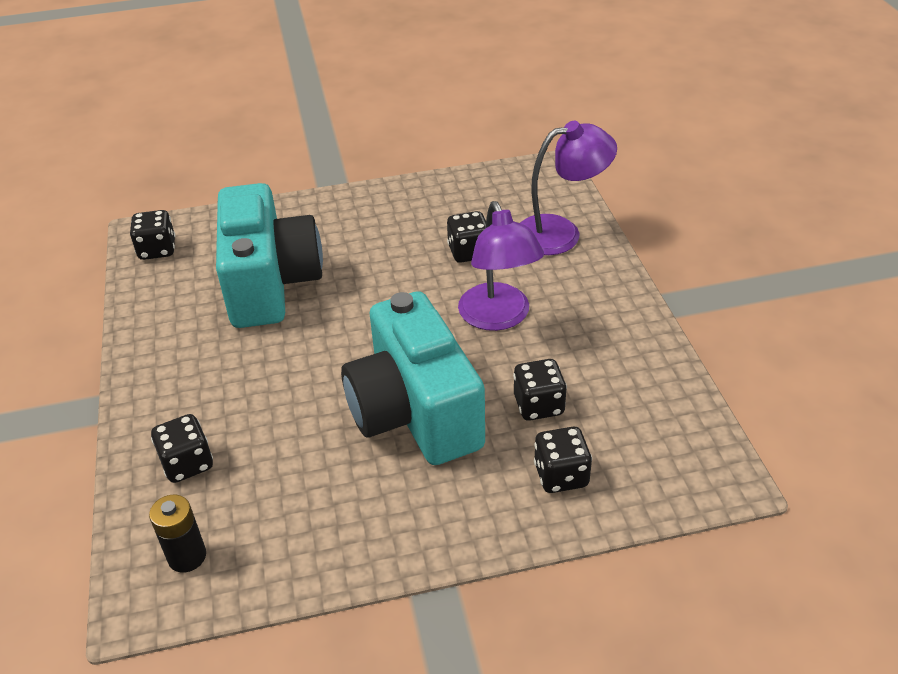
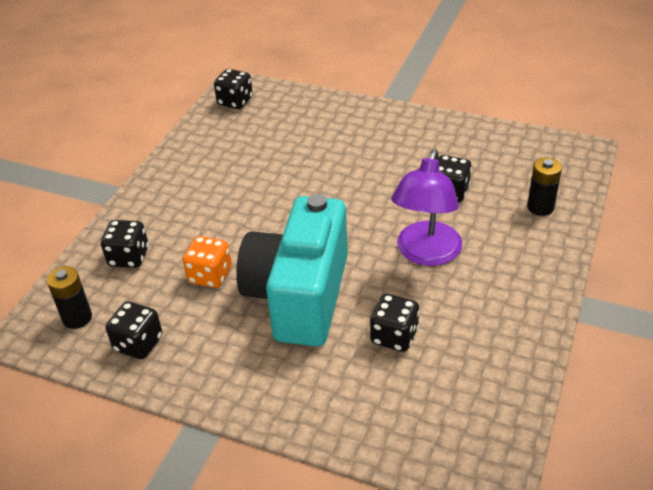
camera: 35 degrees right, 0 degrees up
turquoise camera [216,183,323,328] -> none
purple lamp [520,121,617,255] -> black battery [527,157,562,216]
black dice [534,427,592,493] -> black dice moved to [106,301,162,359]
none -> orange dice [183,236,232,288]

